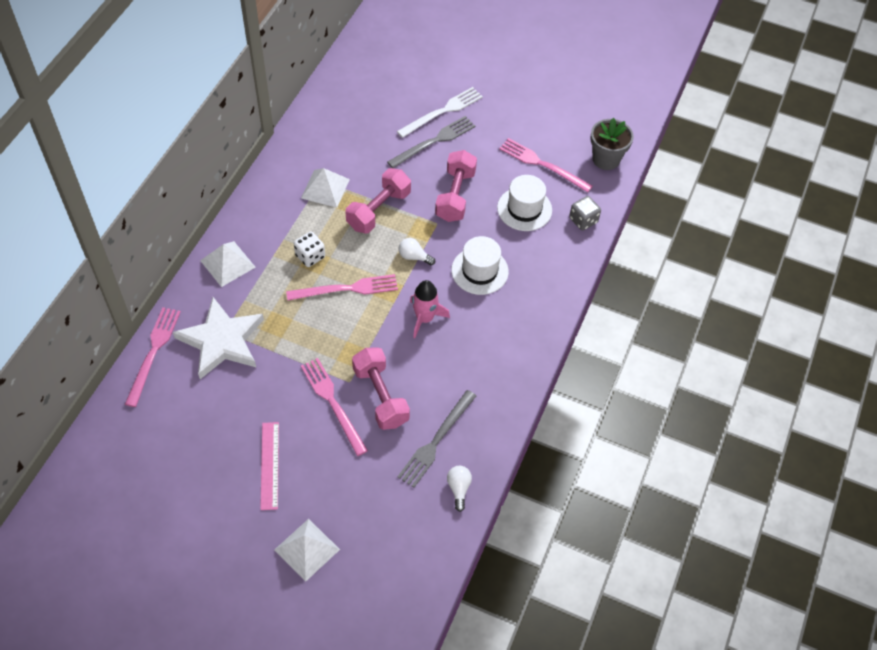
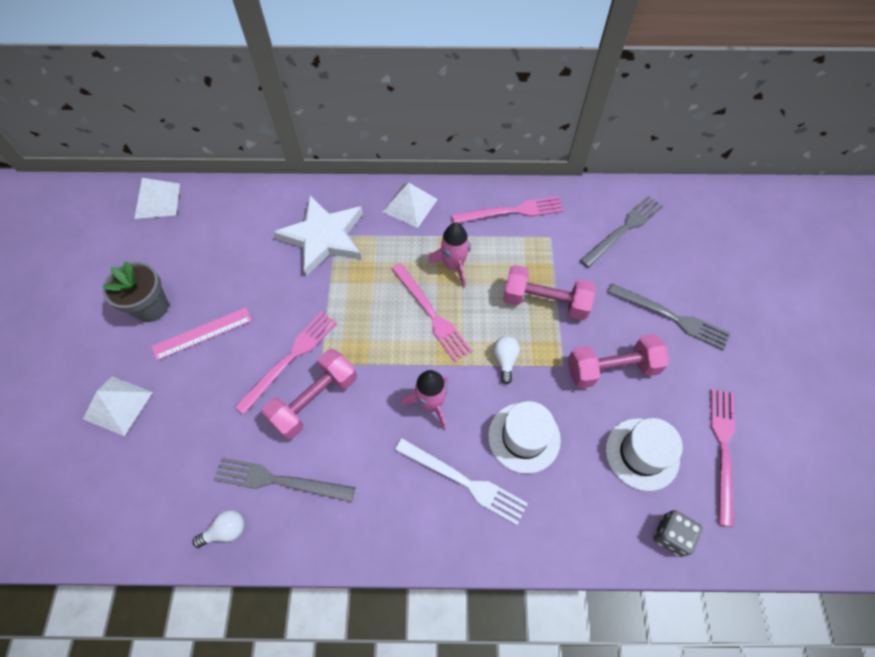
camera: 70 degrees right, 5 degrees up
pink fork [125,307,181,407] -> pink fork moved to [452,196,564,223]
white dice [294,231,325,267] -> pink rocket [428,222,471,288]
white pyramid [301,168,350,208] -> white pyramid moved to [134,178,180,219]
white fork [397,87,483,138] -> white fork moved to [395,438,528,525]
grey flower pot [590,118,634,170] -> grey flower pot moved to [102,261,168,322]
none -> grey fork [580,195,663,268]

